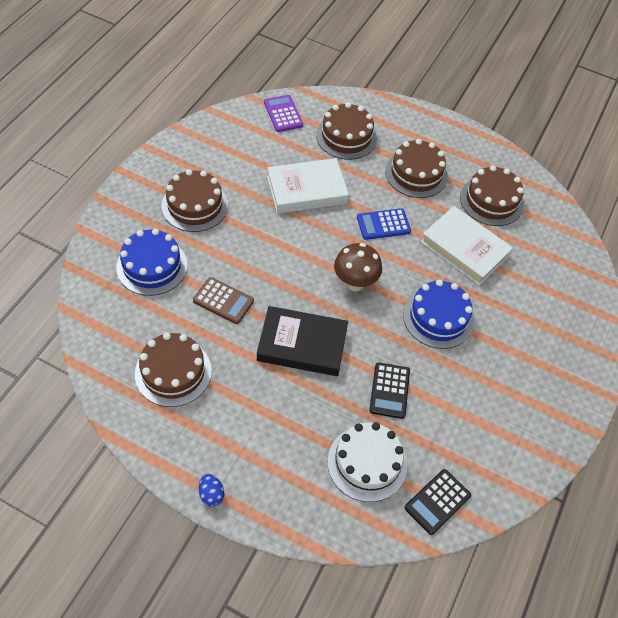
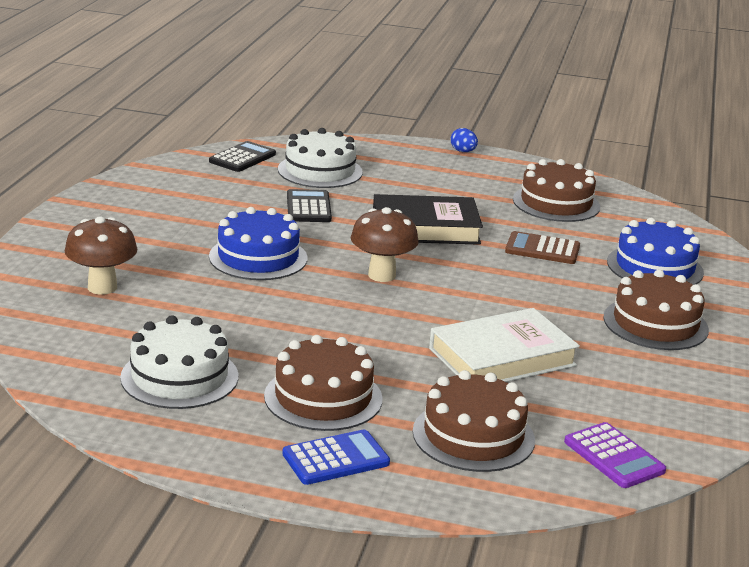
camera: 170 degrees right, 30 degrees down
blue calculator [357,208,411,240] -> blue calculator moved to [282,430,390,485]
white book [421,206,513,285] -> none
brown cake [460,165,524,226] -> white cake [120,315,238,409]
none -> brown mushroom [65,216,137,295]

